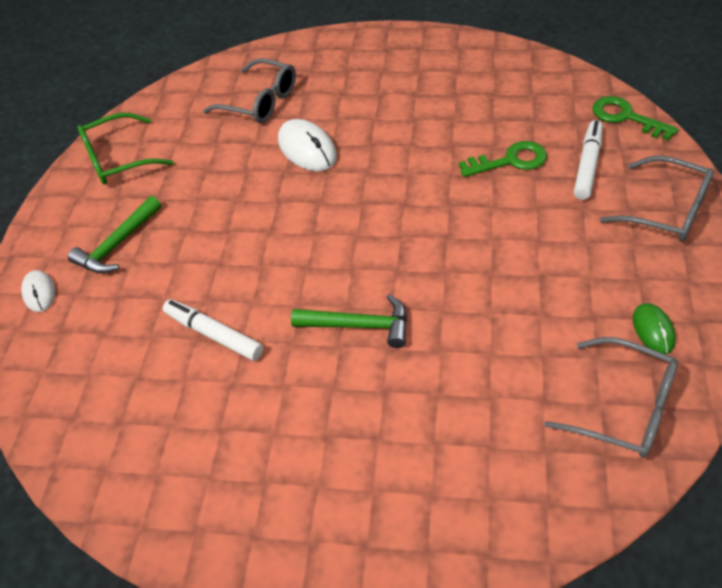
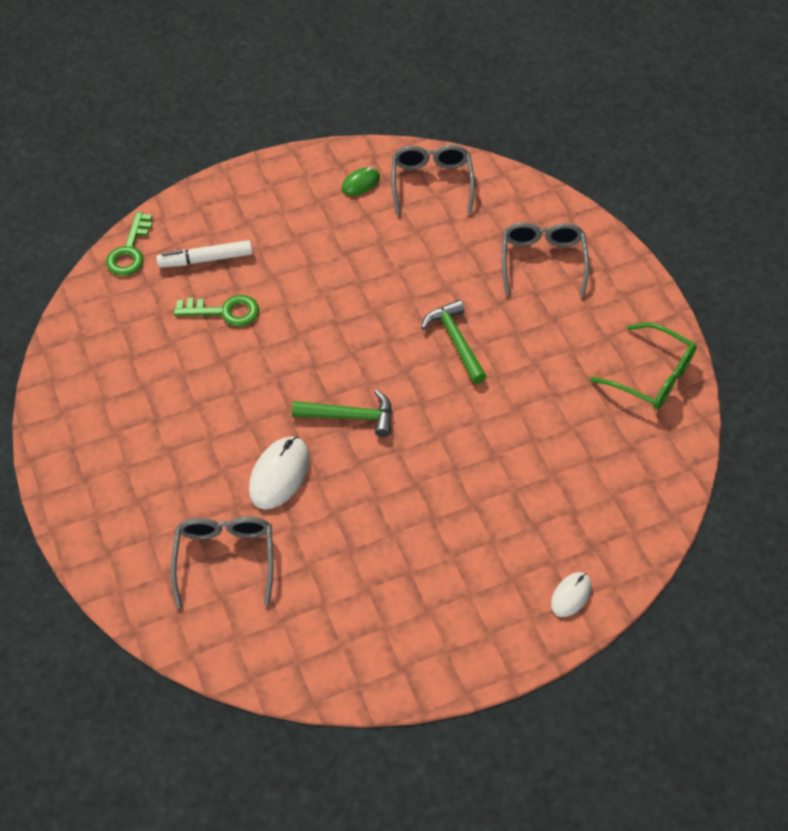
camera: 125 degrees left, 5 degrees up
green hammer [68,196,161,274] -> green hammer moved to [292,389,392,437]
green glasses [77,113,174,185] -> green glasses moved to [590,322,697,409]
white marker [163,299,263,361] -> none
green key [459,141,547,177] -> green key turned 135 degrees clockwise [174,295,259,326]
grey glasses [600,156,714,242] -> grey glasses moved to [502,222,589,297]

